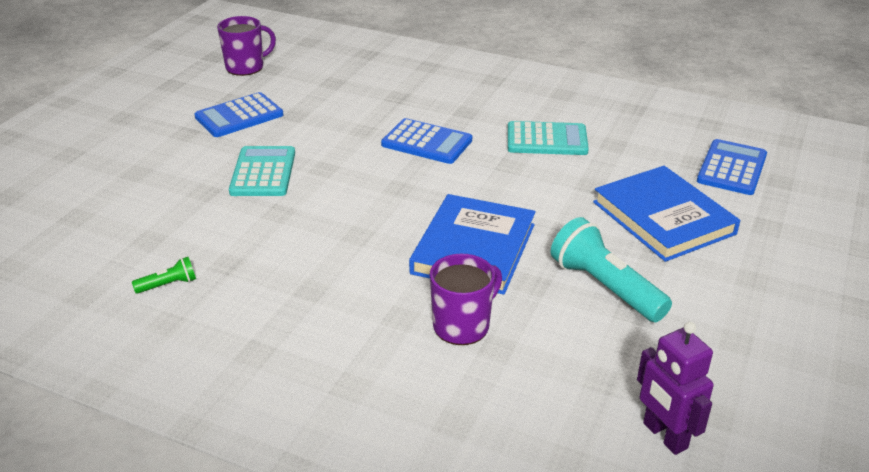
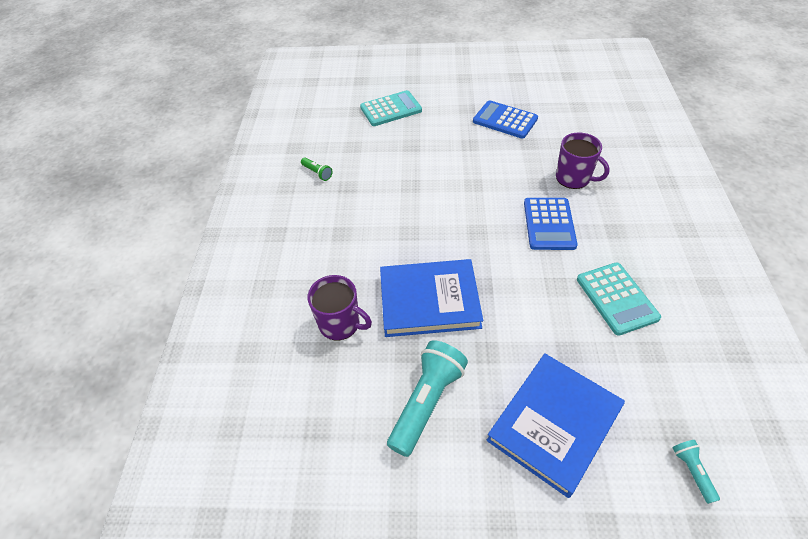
camera: 70 degrees right, 15 degrees up
purple mug [217,16,276,76] -> purple mug moved to [556,133,610,189]
turquoise calculator [229,146,295,196] -> turquoise calculator moved to [360,90,422,126]
purple robot [637,322,714,455] -> none
blue calculator [697,139,767,195] -> turquoise flashlight [672,440,720,504]

